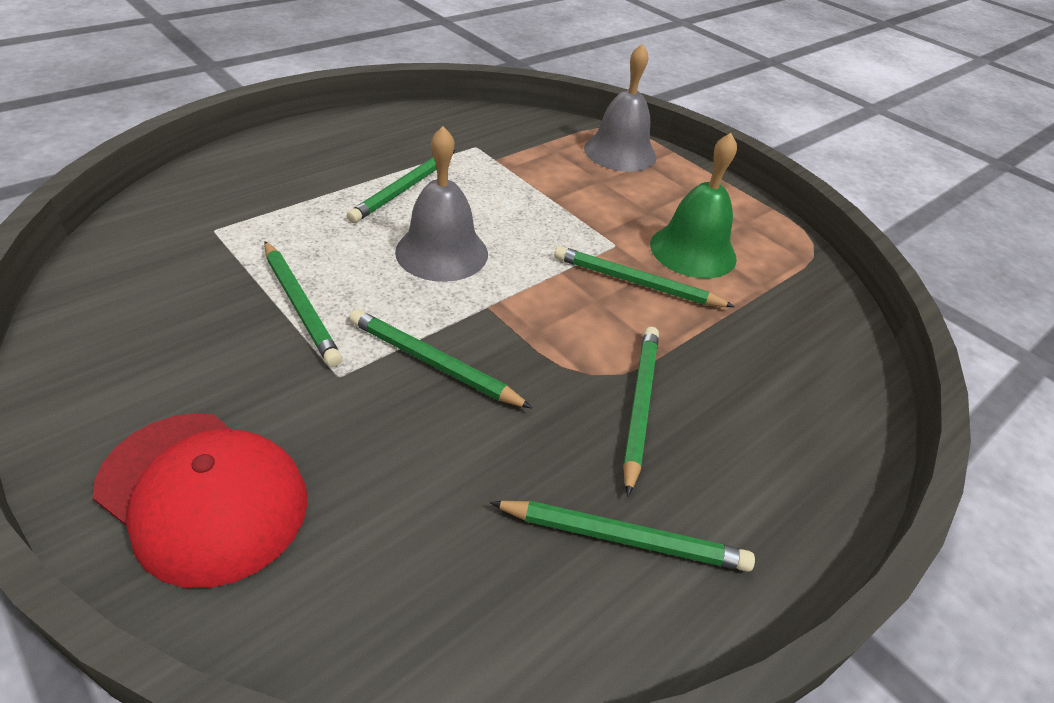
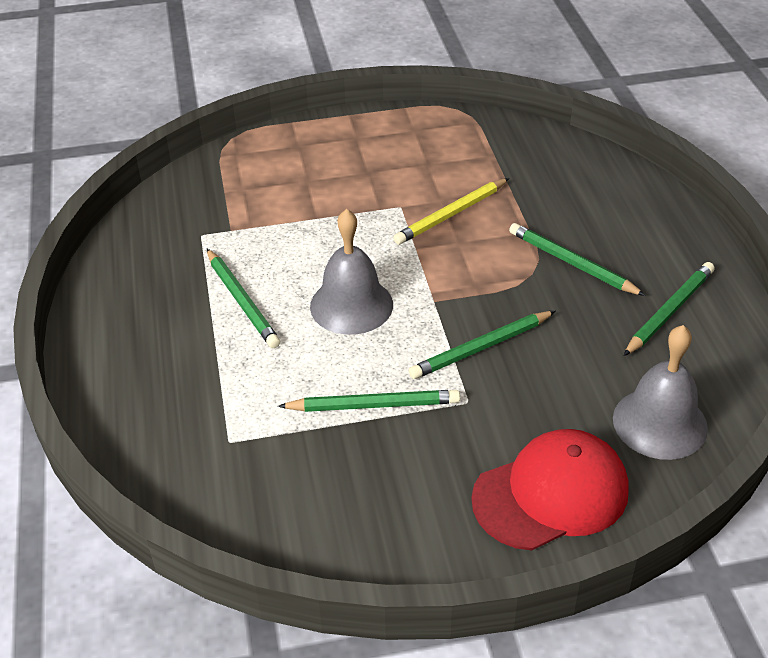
camera: 55 degrees left, 0 degrees up
green pencil [554,246,735,307] -> yellow pencil [393,178,509,245]
grey bell [584,43,656,172] -> grey bell moved to [613,325,708,460]
green bell [650,133,737,278] -> none

